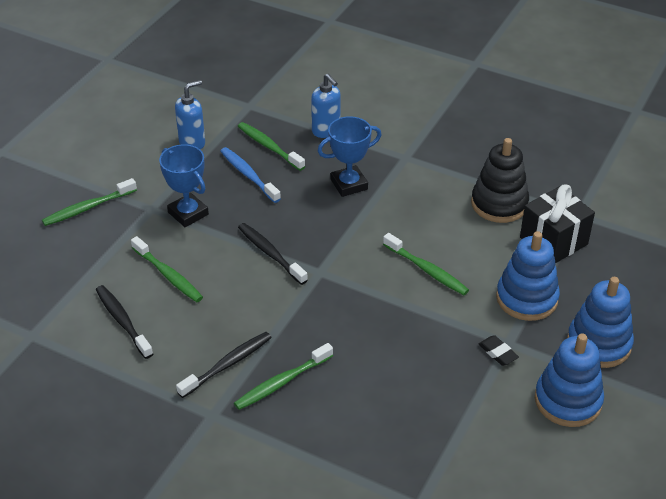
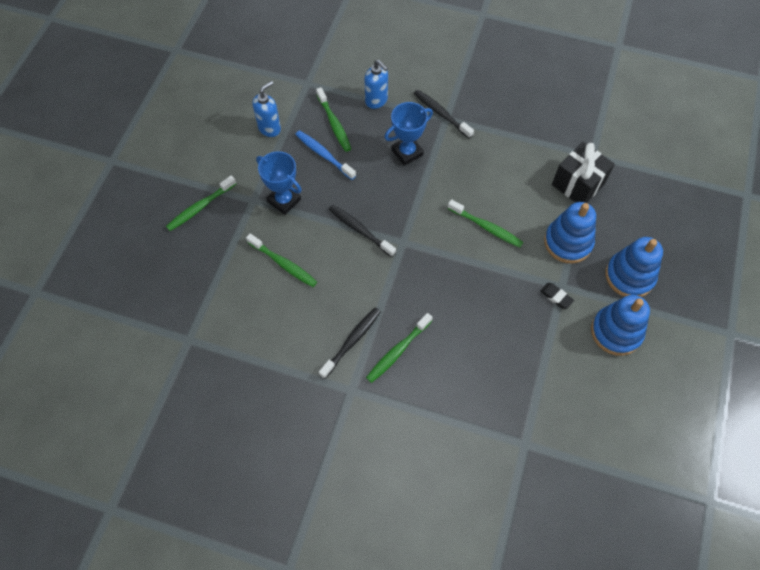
camera: 10 degrees left, 20 degrees up
black toothbrush [96,285,153,359] -> black toothbrush moved to [414,90,474,139]
green toothbrush [238,122,305,171] -> green toothbrush turned 150 degrees counterclockwise [316,87,351,152]
black stacking toy [471,138,529,223] -> none

